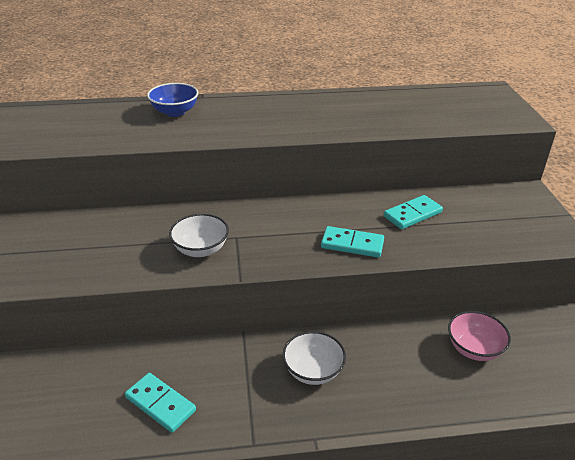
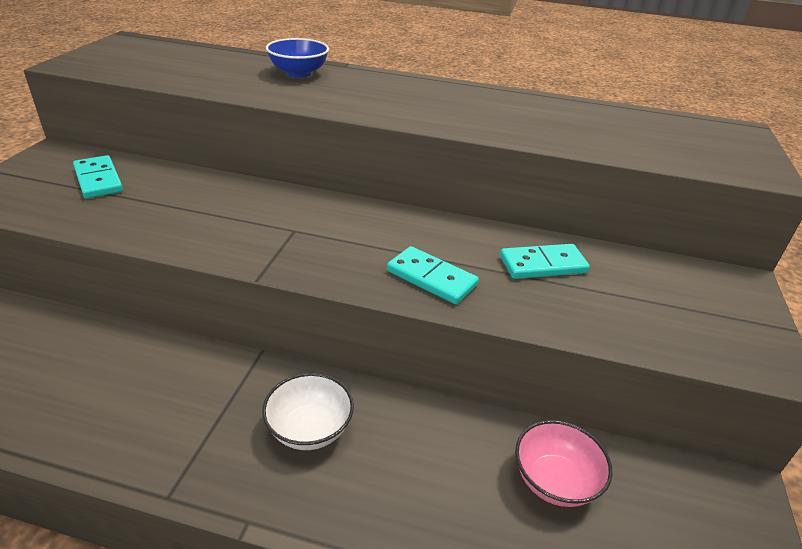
camera: 20 degrees right, 0 degrees up
turquoise domino [125,373,196,433] -> turquoise domino moved to [73,155,123,199]
white bowl [169,214,229,257] -> none

